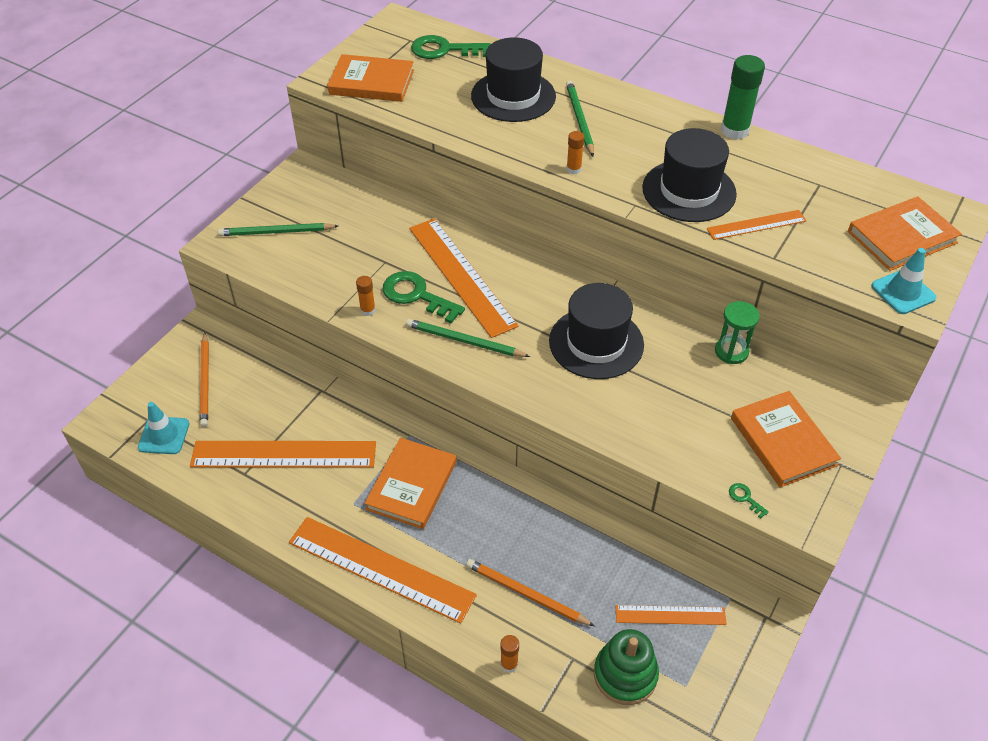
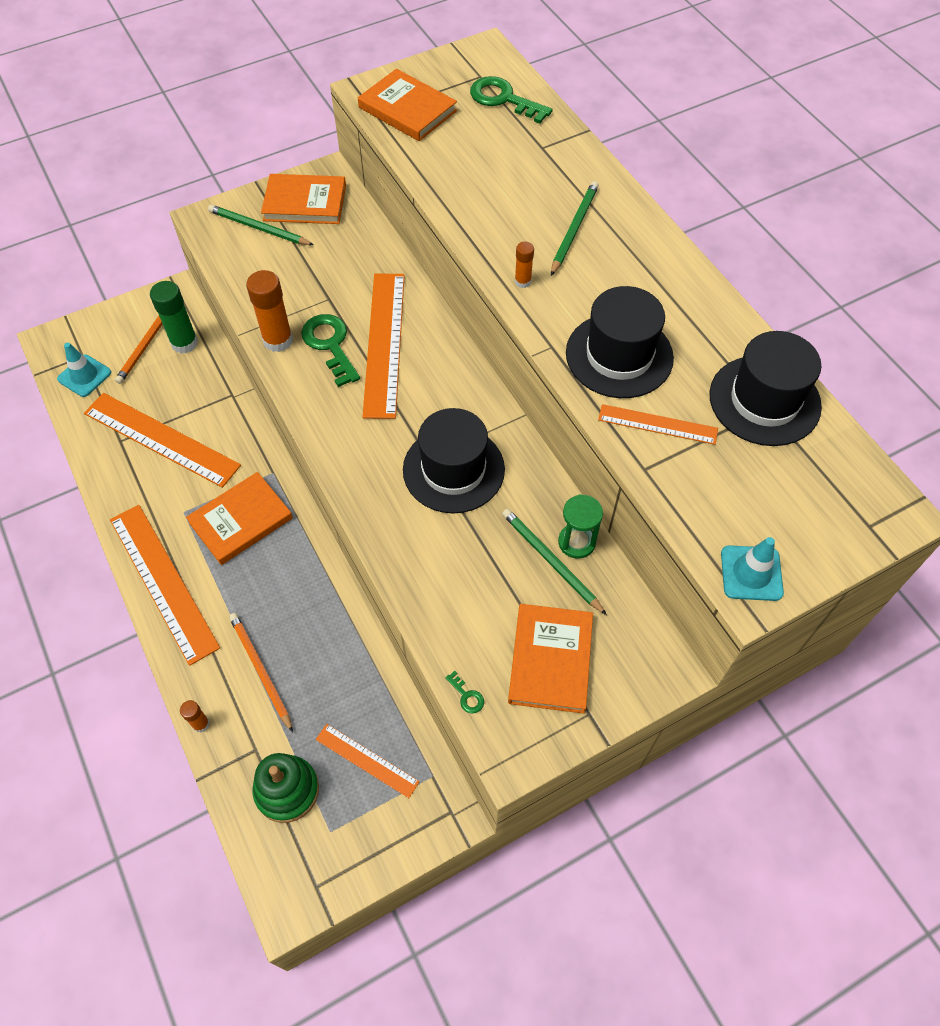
camera: 30 degrees right, 10 degrees up
orange glue stick [356,276,375,316] -> orange glue stick [246,270,293,352], size x1.94
green pencil [406,319,530,357] -> green pencil moved to [502,509,607,615]
black hat [471,37,556,122] -> black hat moved to [709,331,822,446]
green glue stick [721,55,765,140] -> green glue stick moved to [150,281,198,354]
green key [729,483,769,518] -> green key turned 150 degrees clockwise [445,671,484,713]
orange book [848,196,962,271] -> orange book moved to [261,174,346,224]

